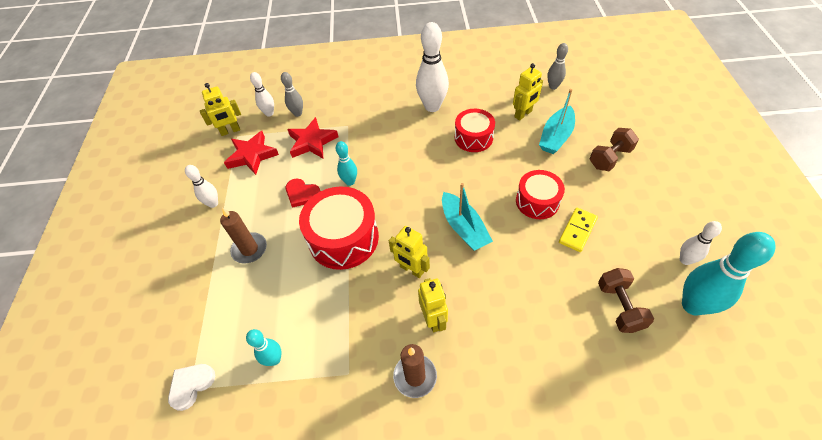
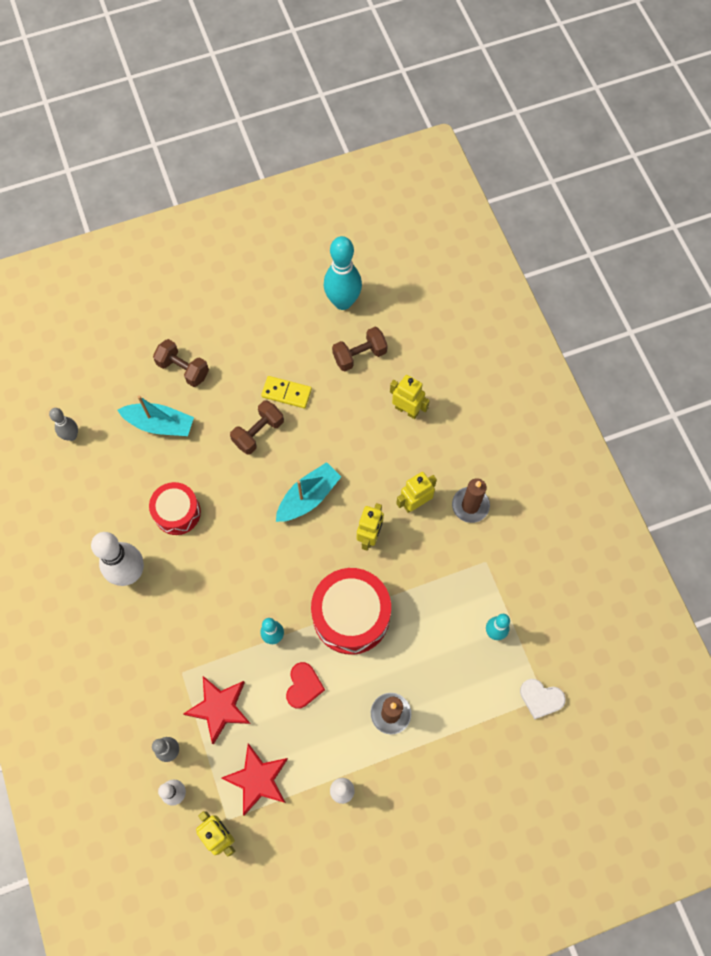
camera: 110 degrees left, 15 degrees up
yellow robot [513,63,543,121] -> yellow robot moved to [390,375,430,419]
red drum [516,170,565,219] -> brown dumbbell [230,400,284,455]
white bowling pin [680,221,722,265] -> none

